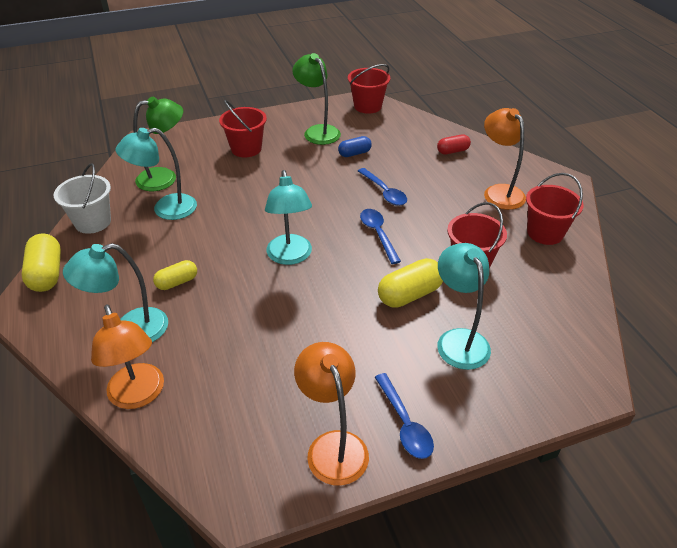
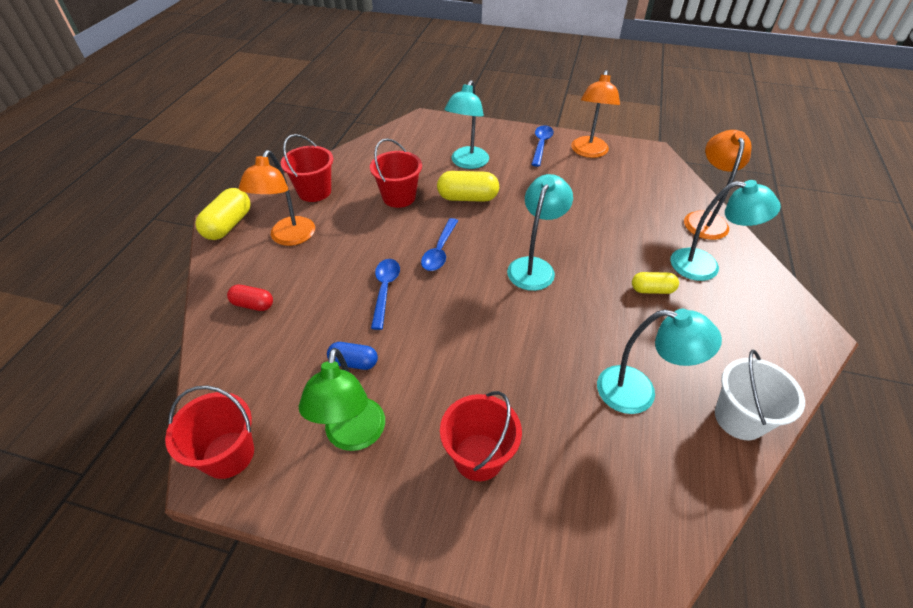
camera: 145 degrees left, 5 degrees up
yellow capsule [21,233,61,292] -> yellow capsule moved to [195,188,251,240]
green lamp [133,96,183,191] -> none

